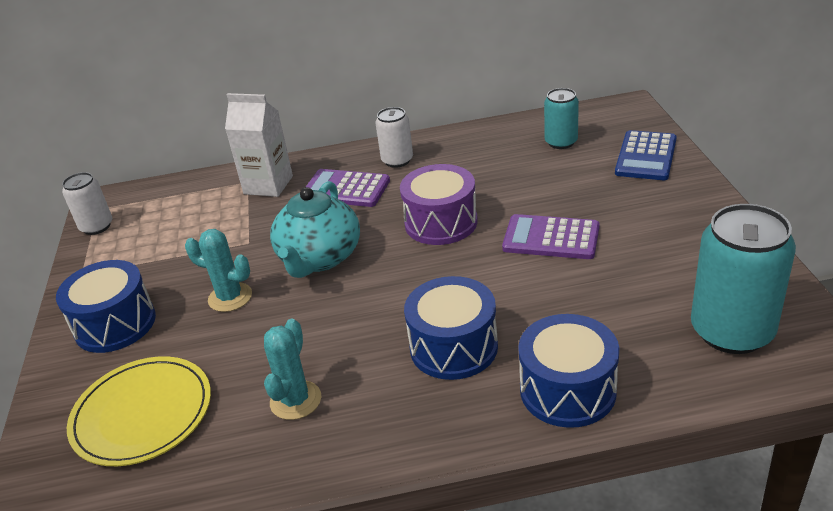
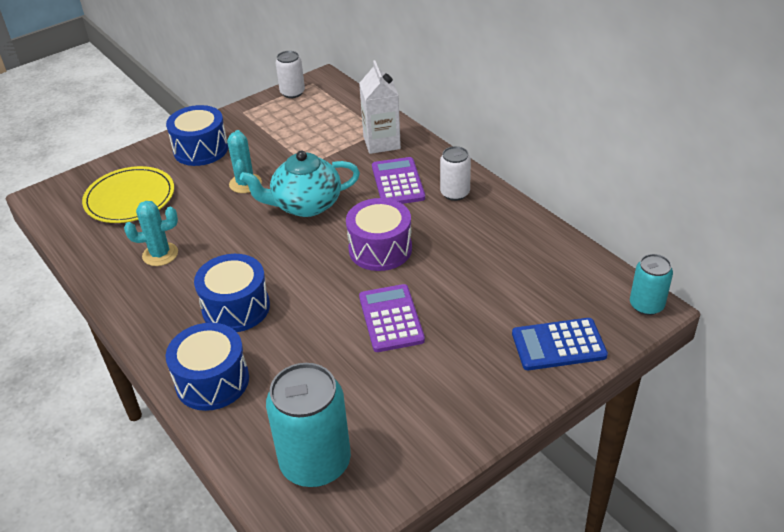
camera: 60 degrees right, 5 degrees up
turquoise can [544,88,579,149] -> turquoise can moved to [630,254,673,315]

